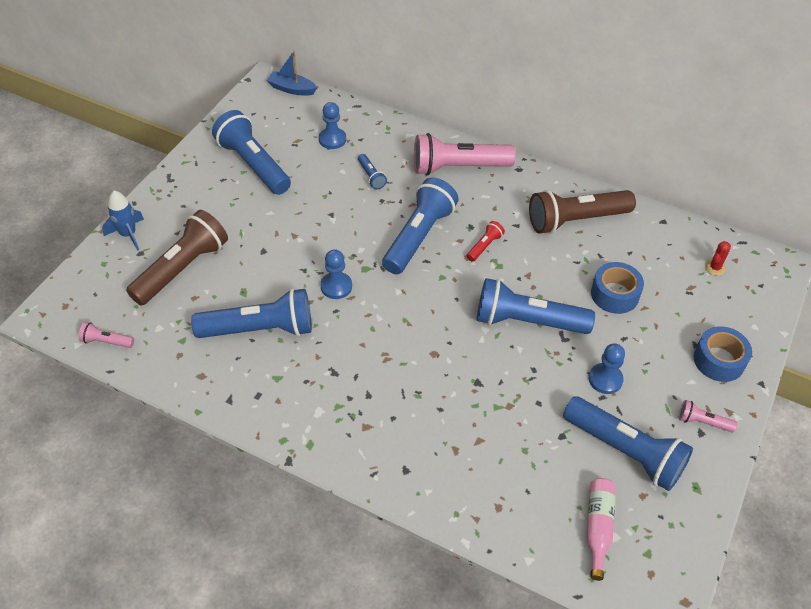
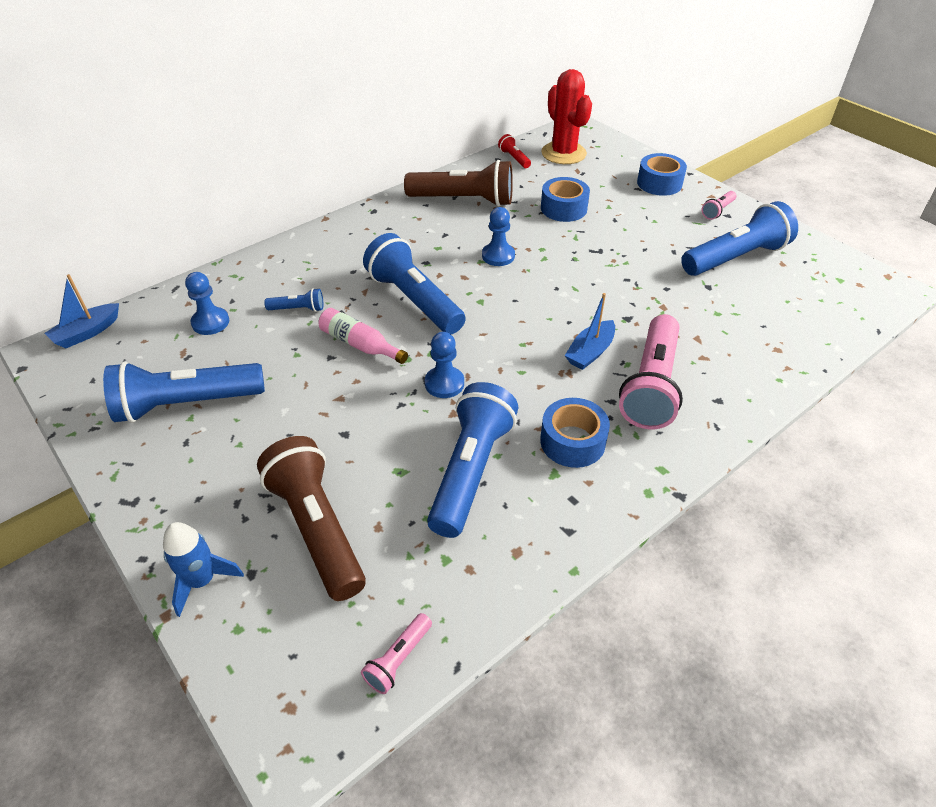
camera: 65 degrees left, 5 degrees down
pink flashlight [414,133,516,175] -> pink flashlight moved to [619,314,683,429]
red flashlight [467,221,505,262] -> red flashlight moved to [498,134,531,168]
blue flashlight [477,278,595,334] -> none
brown flashlight [529,190,636,234] -> brown flashlight turned 90 degrees counterclockwise [404,160,513,207]
pink bottle [586,478,616,581] -> pink bottle moved to [319,308,408,364]
blue pawn [589,343,625,394] -> blue pawn moved to [482,207,515,266]
red cactus [705,241,731,276] -> red cactus [541,69,592,164], size x2.44
none -> blue tape [540,398,610,468]
none -> blue boat [565,293,615,370]

